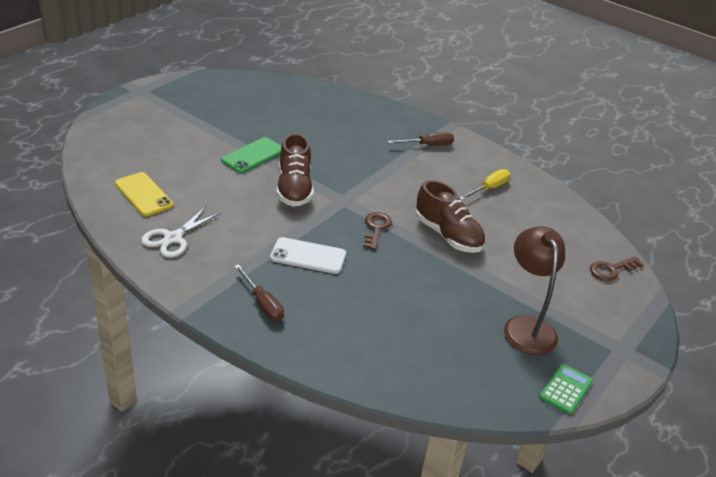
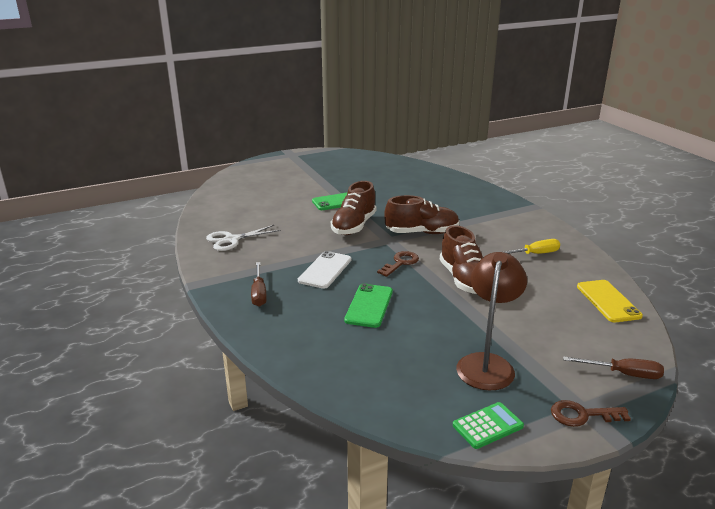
camera: 30 degrees right, 10 degrees down
yellow phone [115,172,174,217] -> yellow phone moved to [577,280,643,322]
white phone [270,237,346,274] -> white phone turned 75 degrees clockwise [298,251,351,289]
brown screwdriver [388,132,454,145] -> brown screwdriver moved to [563,356,664,379]
brown key [590,256,644,281] -> brown key moved to [551,400,631,427]
none -> green phone [344,283,393,328]
none -> brown shoe [384,195,460,234]

